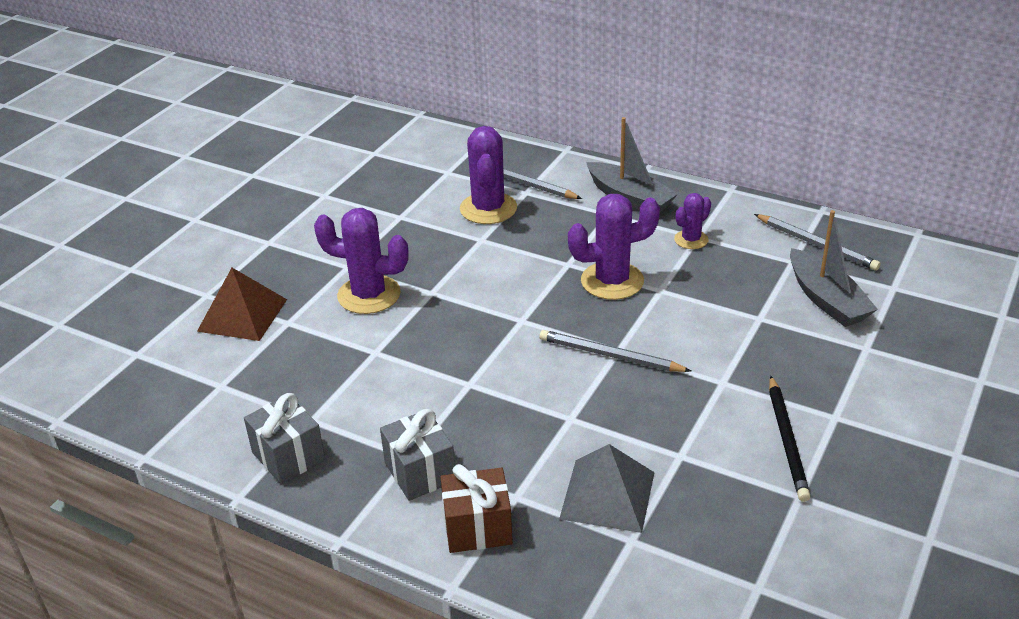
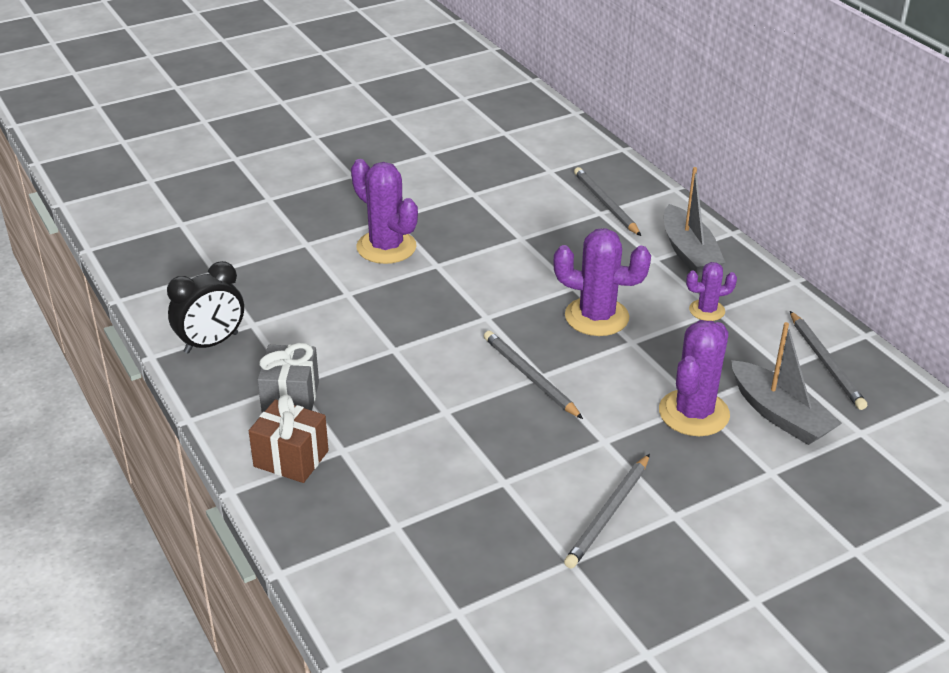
camera: 30 degrees right, 0 degrees up
brown pyramid [197,268,287,341] -> none
grey gift [244,393,325,484] -> black clock [167,261,244,353]
purple cactus [460,126,517,224] -> purple cactus moved to [659,320,730,436]
grey pyramid [559,444,655,533] -> none
black pencil [769,376,811,502] -> grey pencil [564,454,650,568]
grey boat [790,210,878,327] -> grey boat turned 45 degrees counterclockwise [731,322,842,445]

